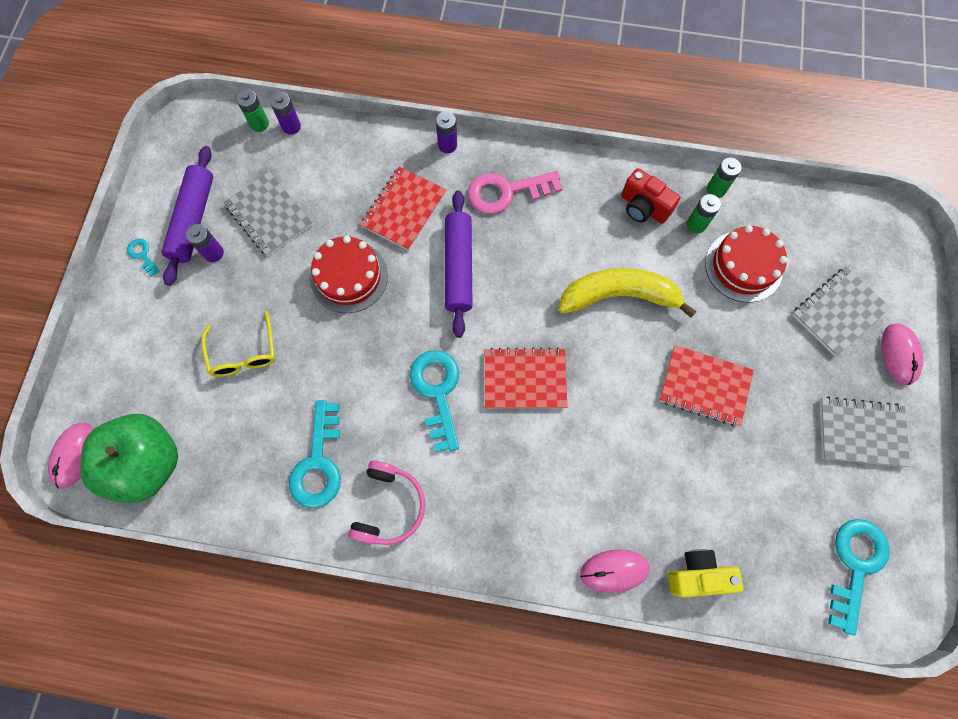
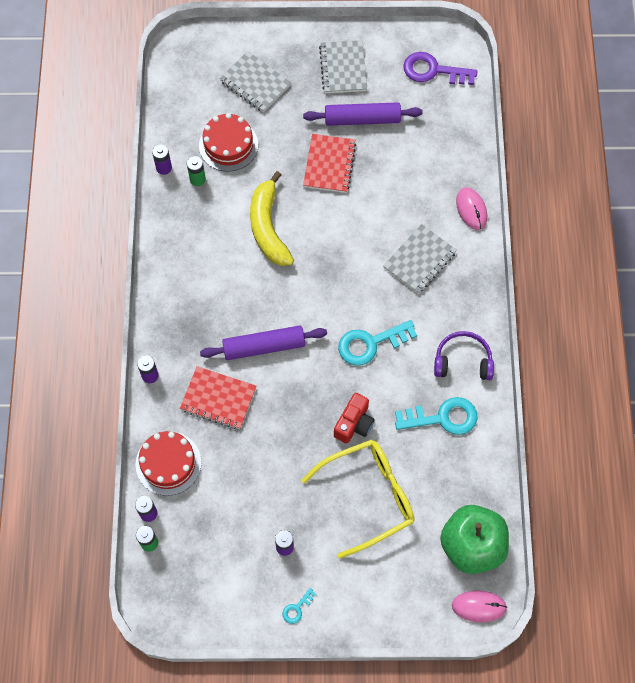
camera: 100 degrees left, 5 degrees down
purple rolling pin [161,146,213,286] -> purple rolling pin moved to [303,102,423,126]
yellow glasses [201,311,275,377] -> yellow glasses [302,439,415,559], size x1.72
grey notebook [223,171,313,257] -> grey notebook moved to [383,224,457,294]
red cake [310,236,388,313] -> red cake moved to [136,431,202,496]
pink headphones [348,460,426,545] -> purple headphones [434,331,494,380]
pink key [468,171,562,214] -> none
red notebook [485,348,567,408] -> none
red camera [621,168,680,224] -> red camera moved to [334,393,375,444]
yellow camera [668,549,743,598] -> none
green battery [707,158,742,198] -> purple battery [152,144,172,175]
turquoise key [828,519,890,635] -> purple key [403,52,477,85]
pink mouse [881,323,924,385] -> none

